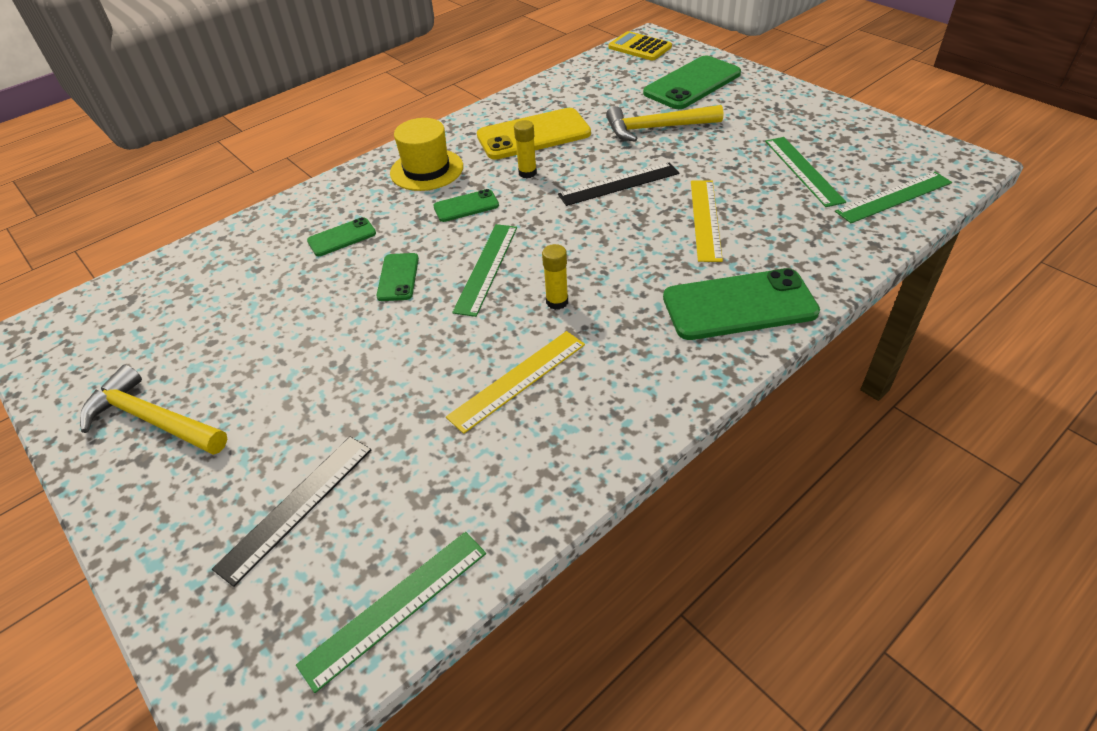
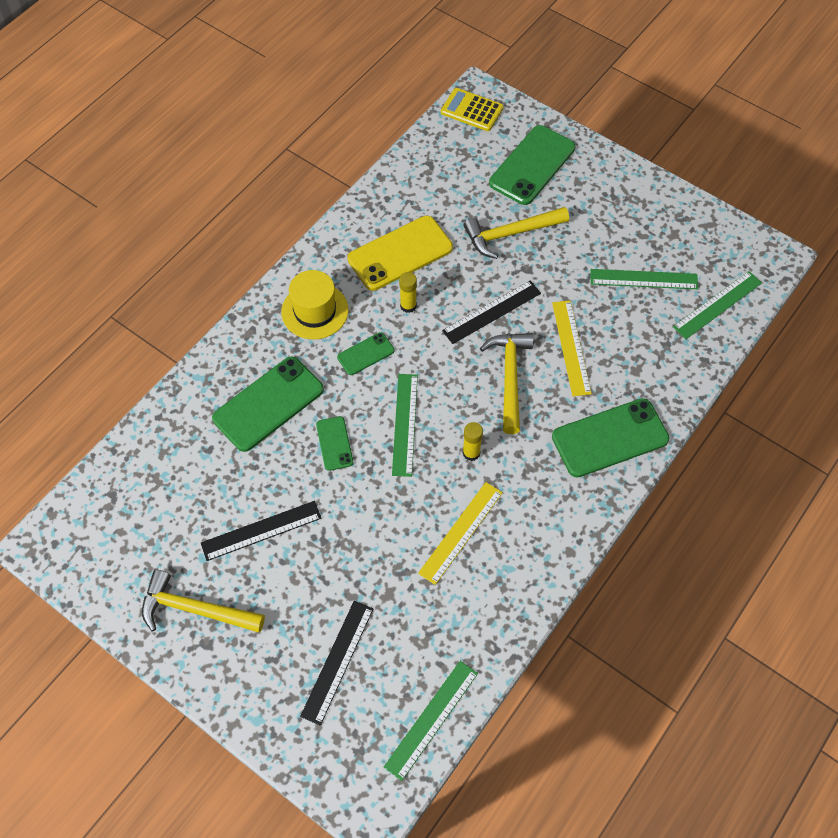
camera: 15 degrees left, 15 degrees up
green phone [307,217,376,256] -> green phone [212,357,324,452], size x1.94
green ruler [765,137,846,207] -> green ruler turned 60 degrees counterclockwise [590,269,698,289]
none -> black ruler [201,501,322,561]
none -> yellow hammer [480,333,533,434]

